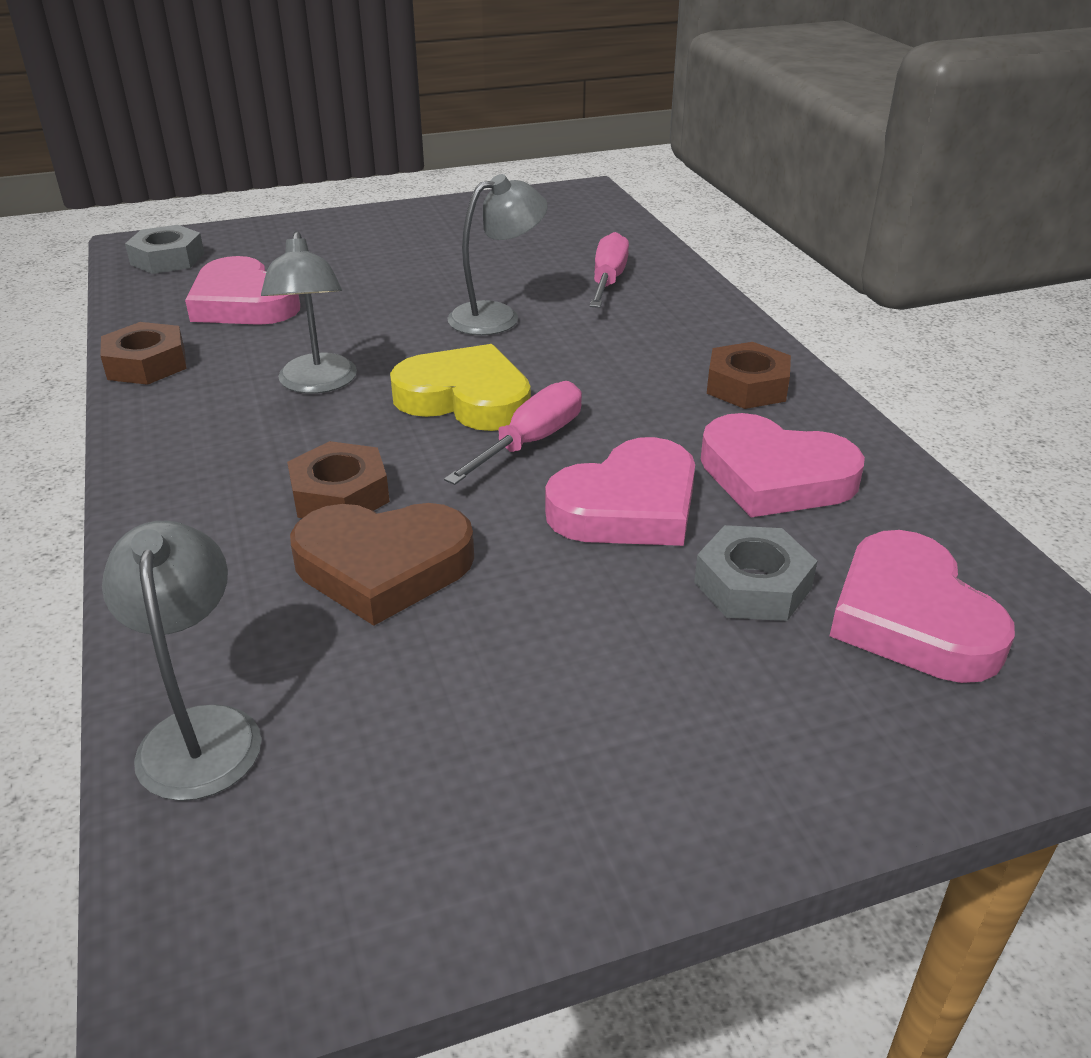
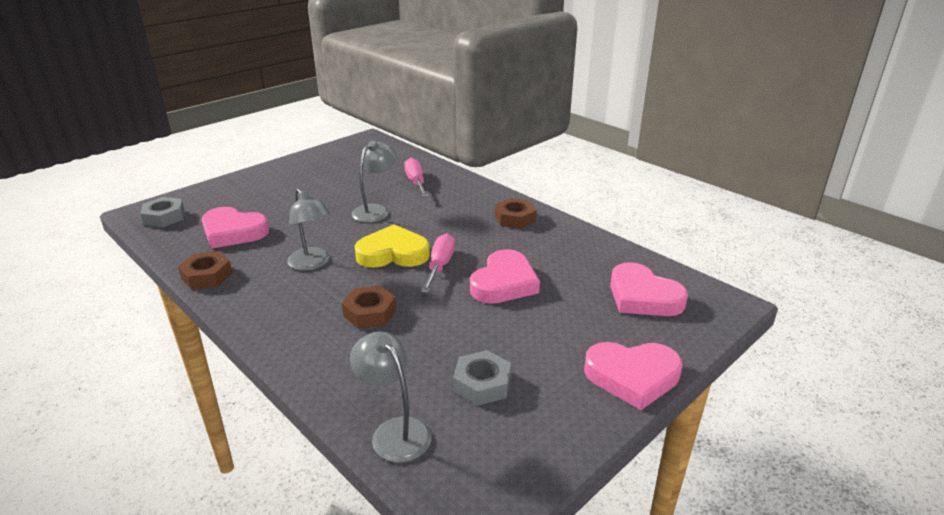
camera: 25 degrees left, 5 degrees down
brown heart [290,503,474,626] -> none
grey nut [694,525,817,621] -> grey nut moved to [453,350,511,406]
pink heart [700,413,865,517] -> pink heart moved to [584,342,683,410]

